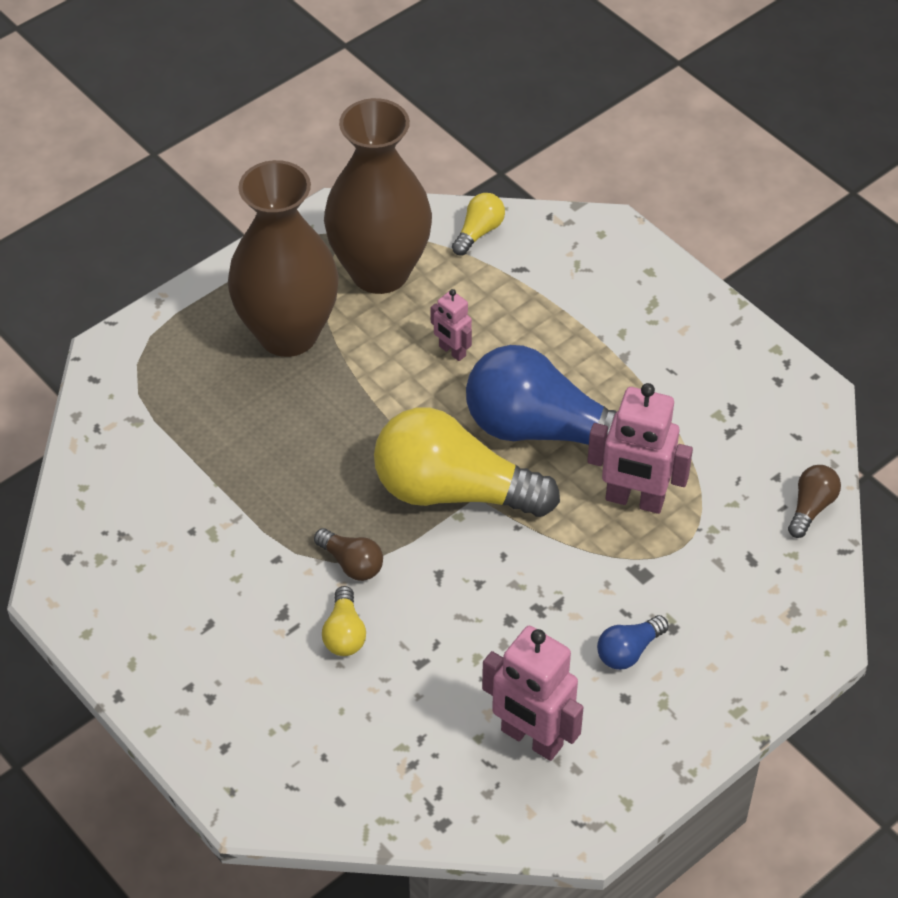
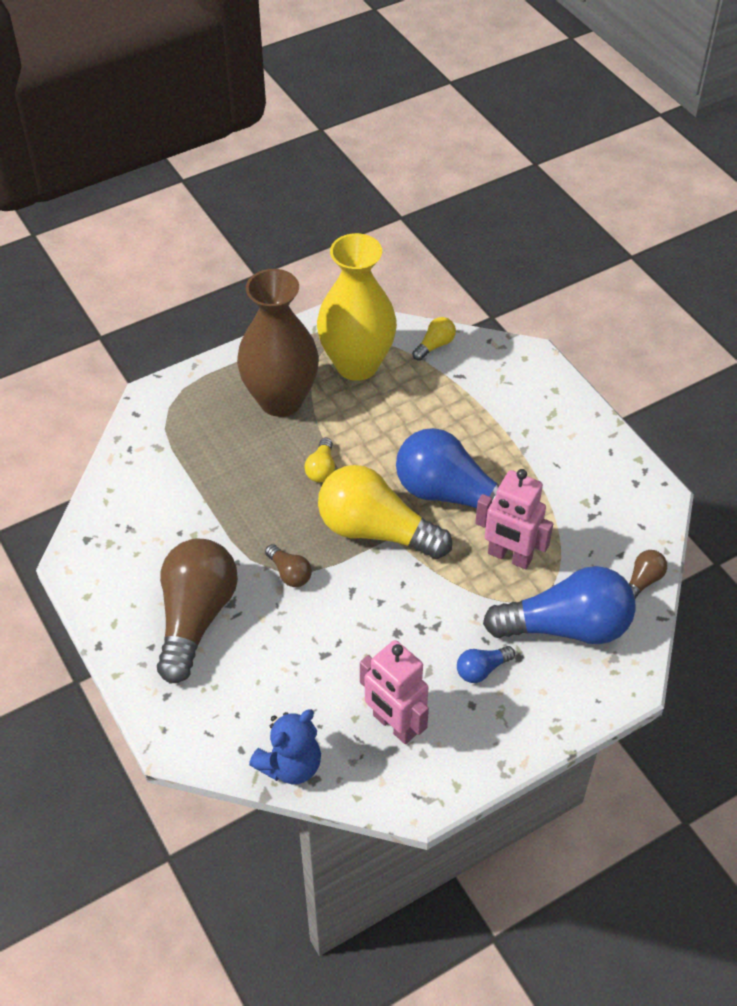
camera: 10 degrees right, 0 degrees up
yellow light bulb [322,586,366,656] -> yellow light bulb moved to [304,438,335,482]
brown vase [324,98,432,294] -> yellow vase [317,233,397,381]
pink robot [430,289,472,361] -> none
none -> brown light bulb [157,539,238,683]
none -> blue teddy bear [249,709,321,784]
none -> blue light bulb [483,566,636,644]

